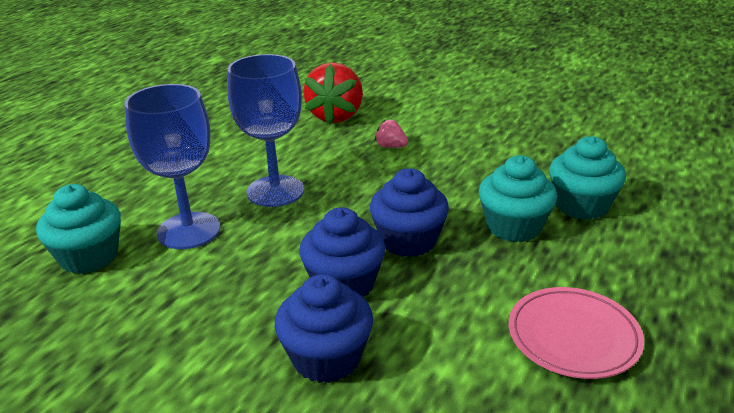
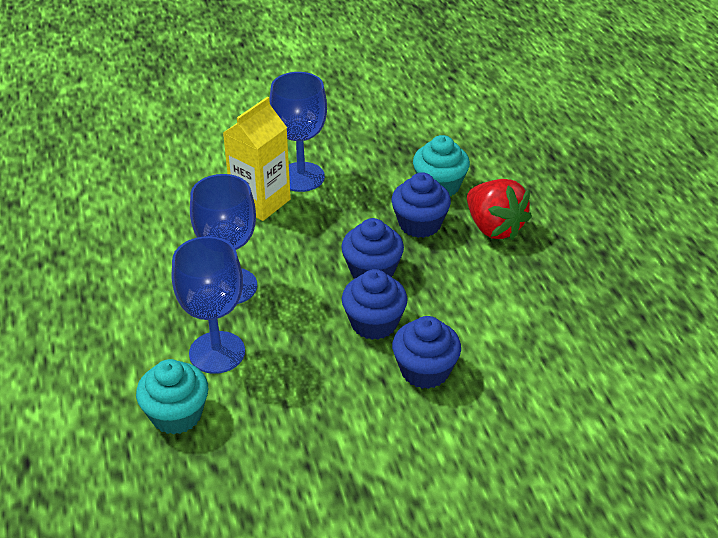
camera: 45 degrees left, 10 degrees up
red strawberry [303,62,363,125] -> red strawberry moved to [467,179,532,240]
pink strawberry [375,119,408,148] -> yellow carton [223,97,291,221]
turquoise cupcake [479,155,557,242] -> blue cupcake [391,172,451,238]
pink plate [509,287,644,379] -> none
none -> blue goblet [269,72,327,192]

